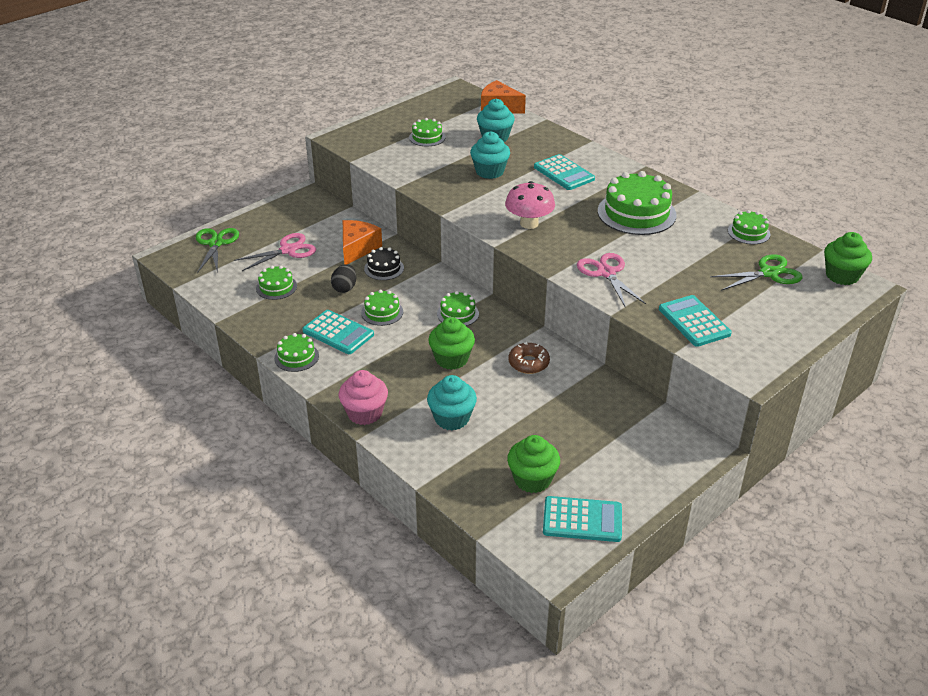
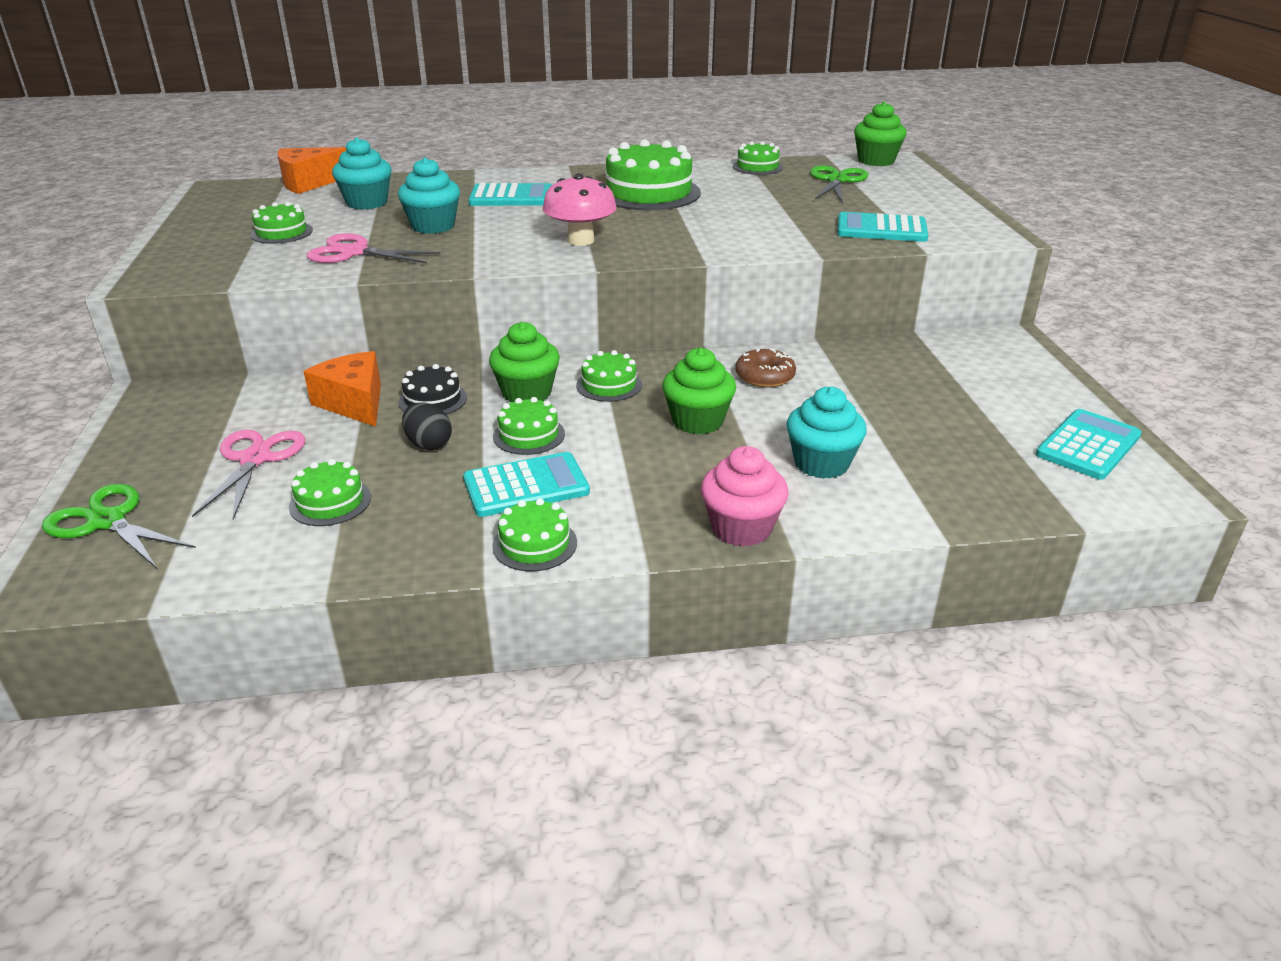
camera: 55 degrees left, 5 degrees down
green cupcake [507,435,560,493] -> green cupcake moved to [489,322,560,402]
pink scissors [577,253,646,308] -> pink scissors moved to [307,233,440,263]

